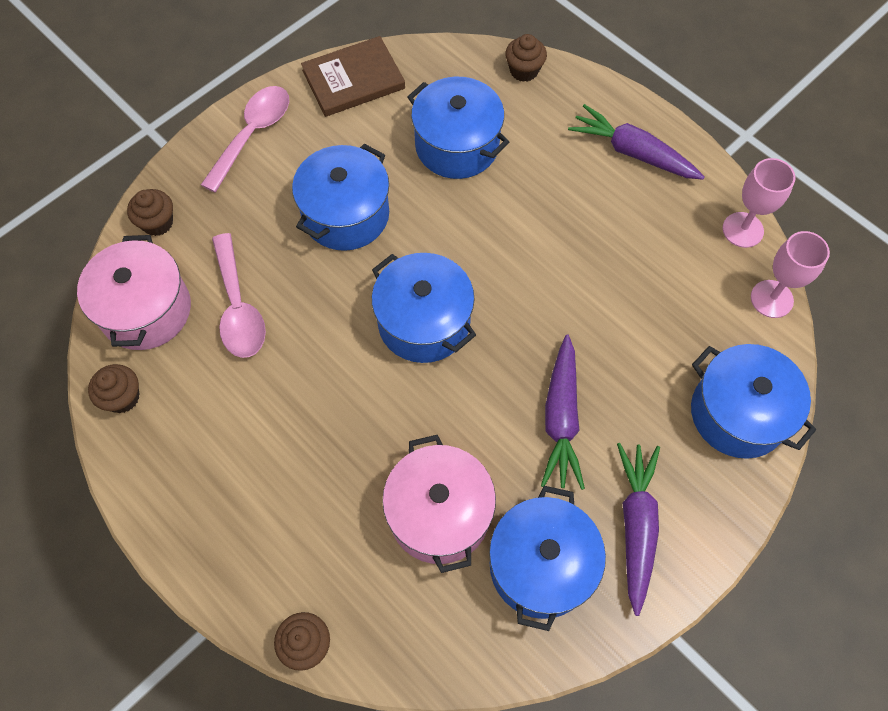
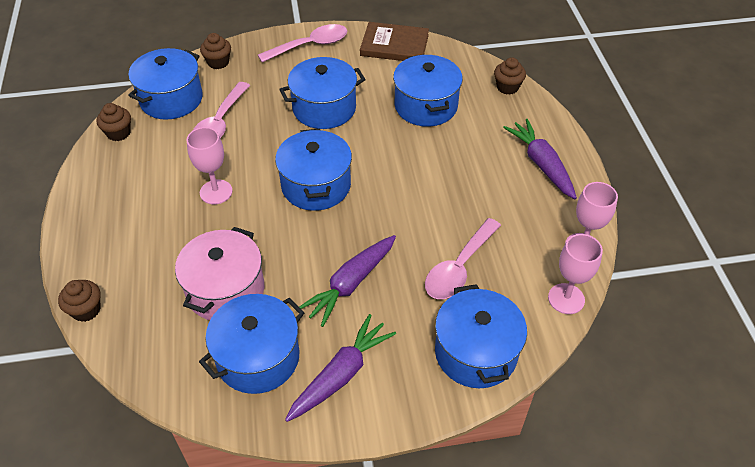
camera: 35 degrees right, 15 degrees down
pink pot [77,235,191,350] -> blue pot [128,48,203,120]
none -> pink goblet [186,127,232,204]
none -> pink spoon [425,218,501,299]

